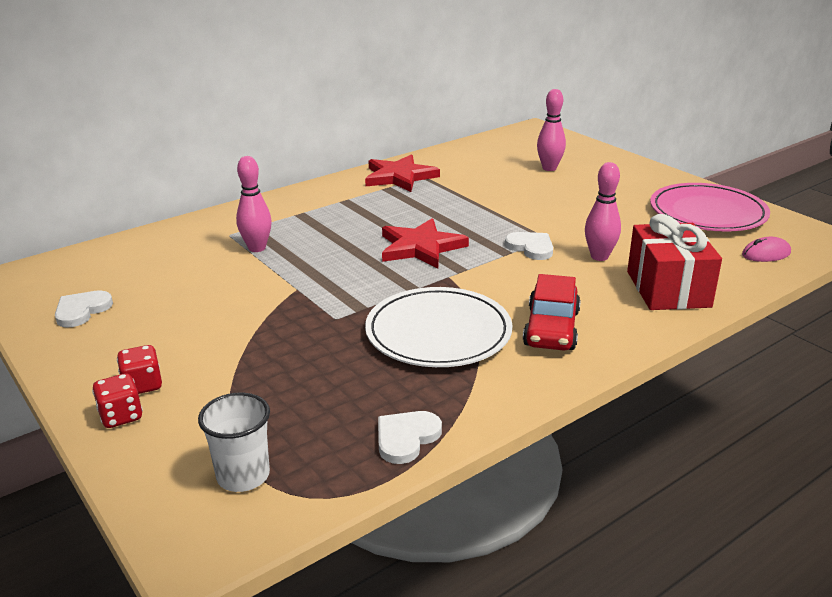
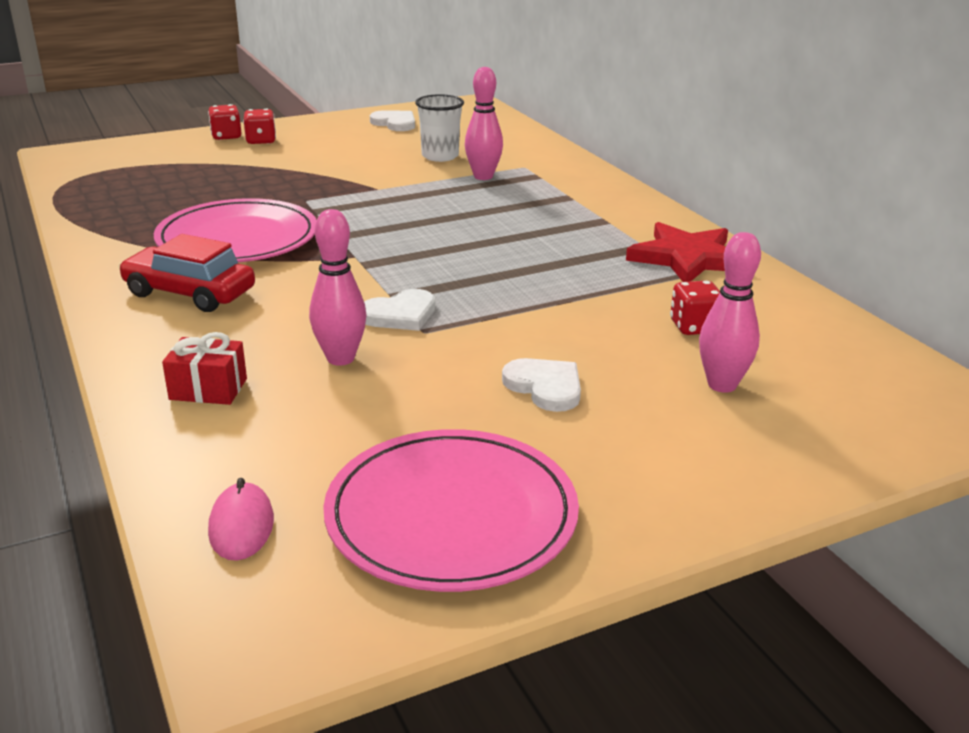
camera: 100 degrees right, 0 degrees up
white cup [198,393,270,492] -> white cup moved to [415,94,464,162]
white plate [365,287,512,367] -> pink plate [154,198,317,262]
white heart [378,411,442,464] -> white heart moved to [502,358,581,412]
red star [382,218,469,269] -> none
red gift [627,214,722,310] -> red gift [162,332,247,405], size x0.52
none -> red dice [670,280,720,335]

